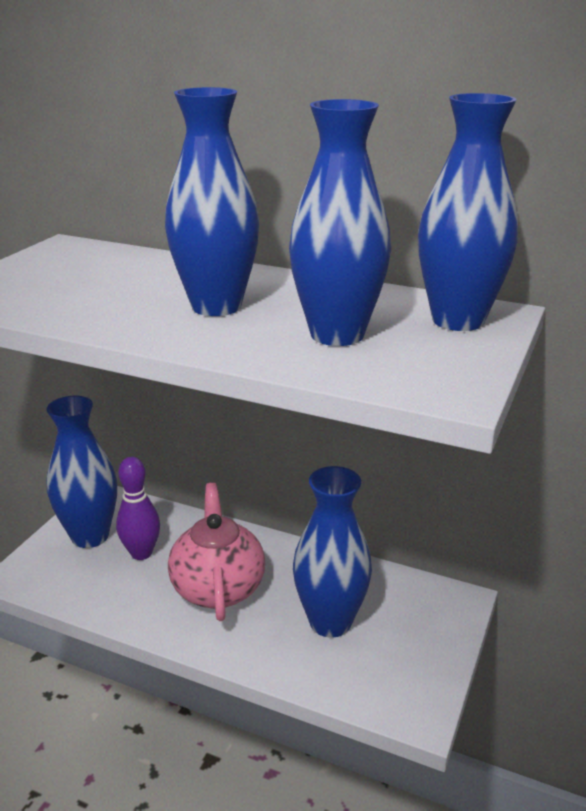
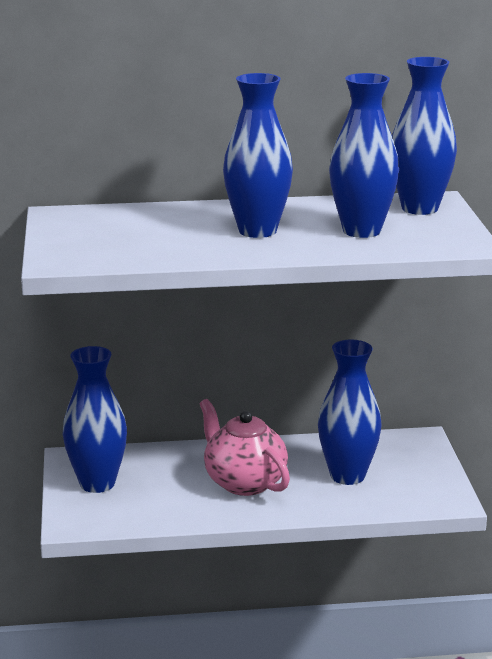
camera: 30 degrees left, 5 degrees down
purple bowling pin [116,457,160,560] -> none

